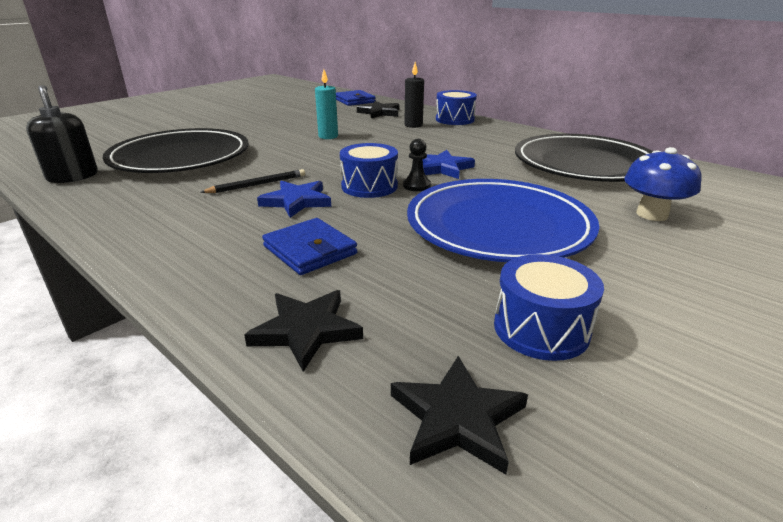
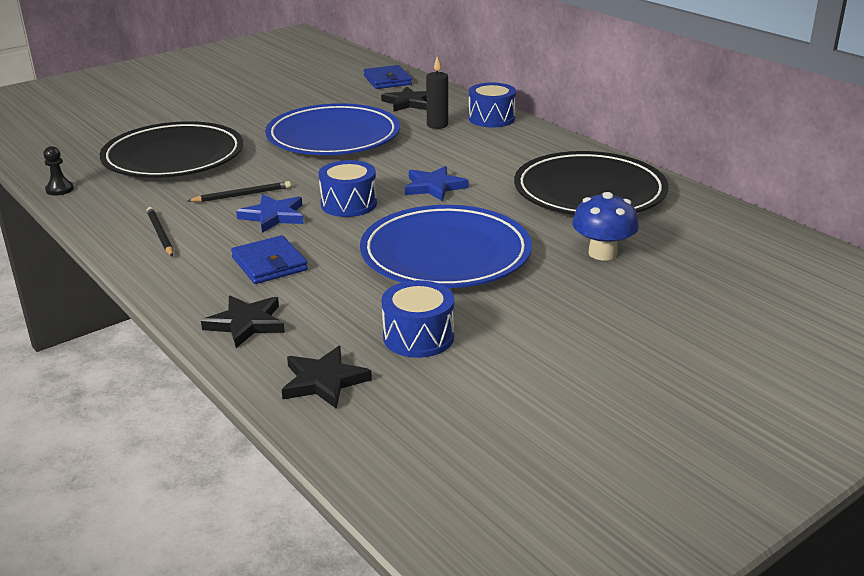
camera: 10 degrees right, 0 degrees up
black soap dispenser [26,85,98,183] -> none
turquoise candle [315,70,338,139] -> blue plate [265,103,400,155]
black pawn [403,139,431,191] -> black pawn moved to [43,146,74,196]
none -> black pencil [147,207,173,257]

